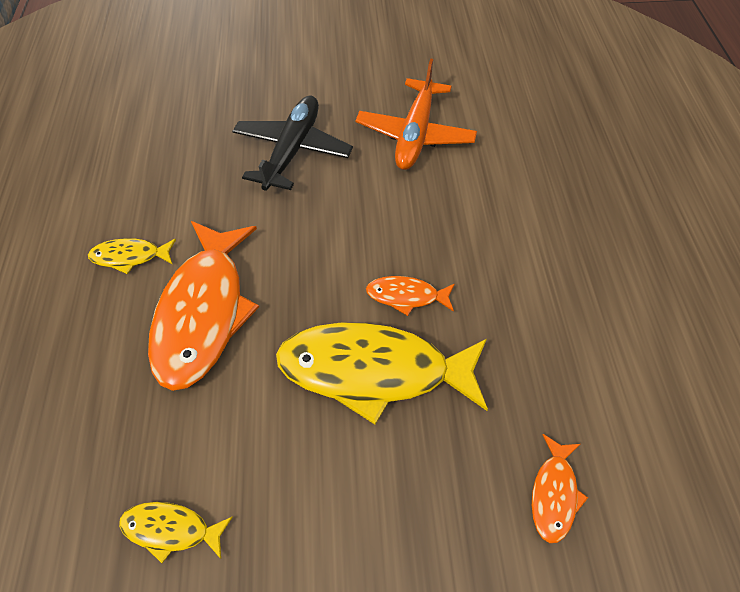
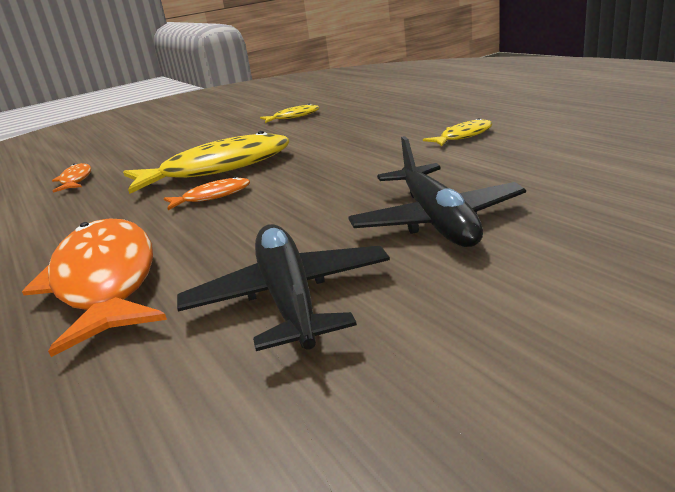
camera: 155 degrees right, 30 degrees down
orange fish [148,221,259,391] -> orange fish moved to [22,218,167,357]
orange plane [355,58,477,170] -> black plane [177,224,390,351]

